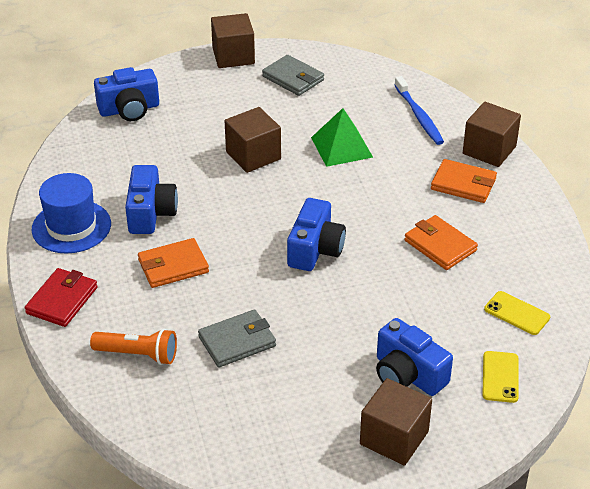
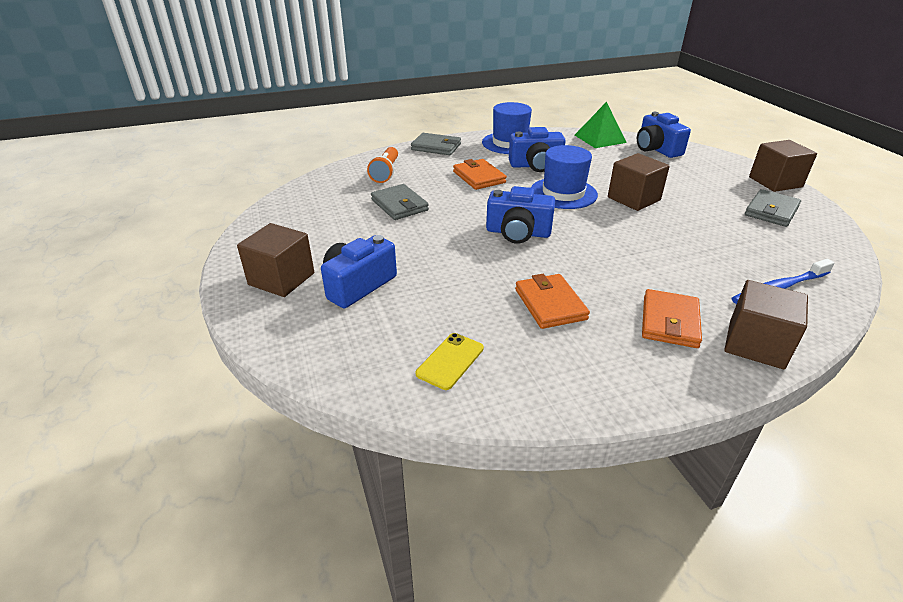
camera: 85 degrees right, 5 degrees down
red wallet [25,268,98,327] -> grey wallet [411,133,461,155]
green pyramid [311,108,373,167] -> green pyramid moved to [575,102,627,148]
orange wallet [404,215,478,270] -> orange wallet turned 60 degrees counterclockwise [515,274,590,329]
yellow phone [482,351,519,403] -> none
none -> blue hat [531,145,598,209]

